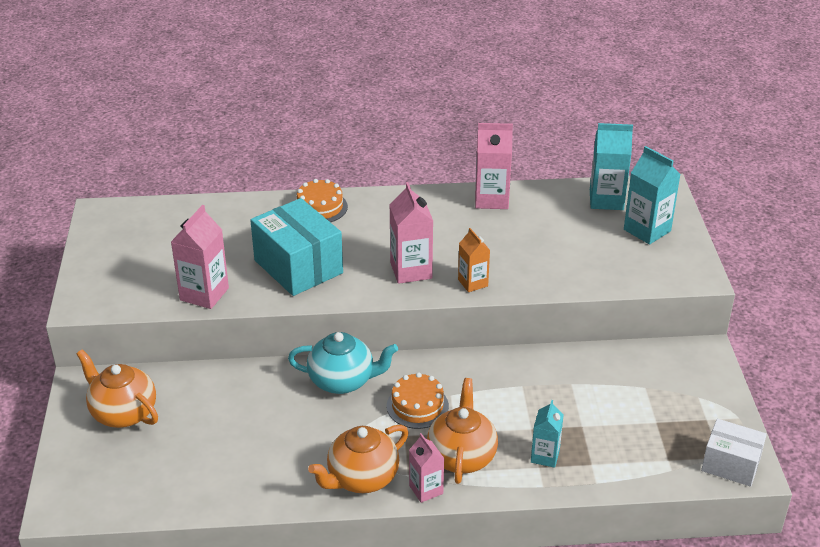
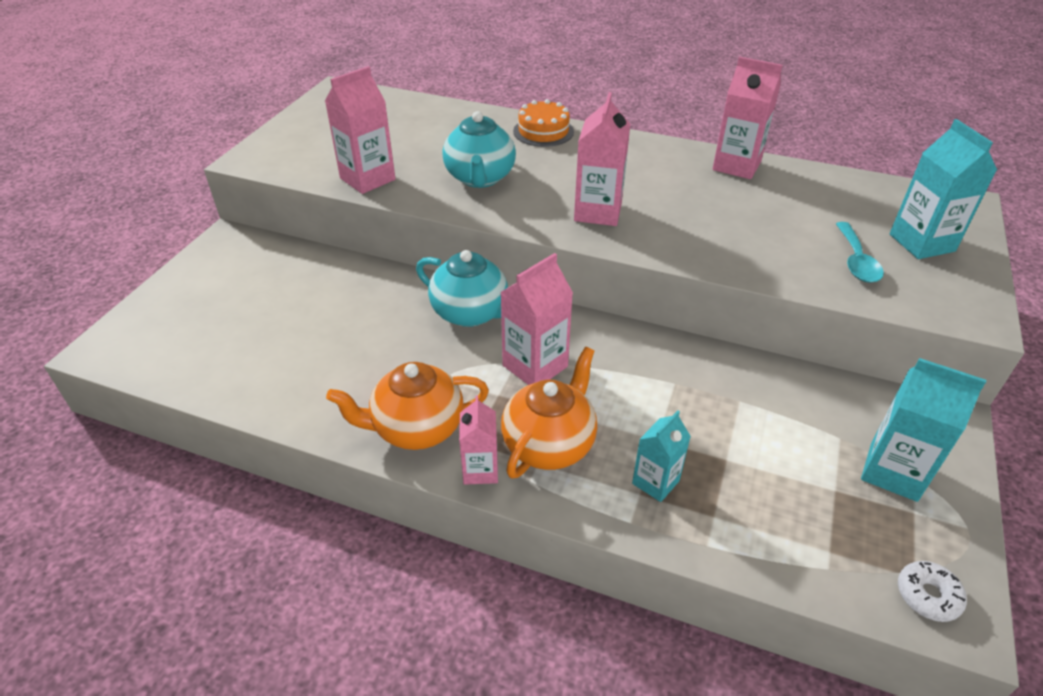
camera: 25 degrees right, 5 degrees up
orange teapot [76,349,158,428] -> none
turquoise box [250,198,343,296] -> turquoise teapot [442,111,516,188]
orange cake [387,372,449,429] -> pink carton [500,253,573,385]
orange carton [458,228,490,292] -> none
turquoise carton [590,123,633,210] -> turquoise carton moved to [861,358,986,502]
white box [701,419,767,487] -> white donut [898,561,967,622]
none -> turquoise spoon [836,222,884,283]

